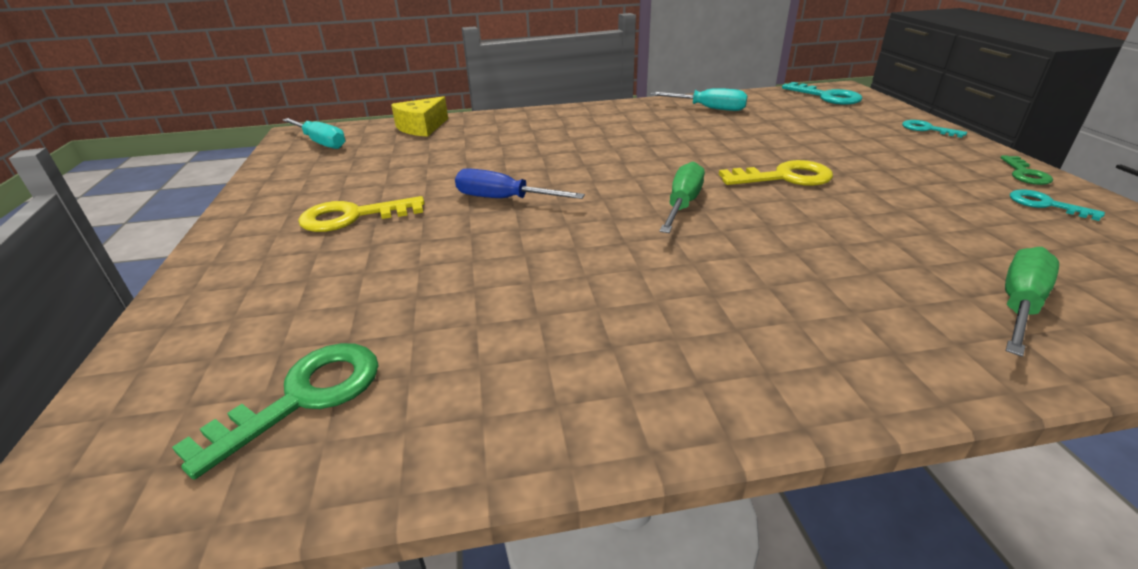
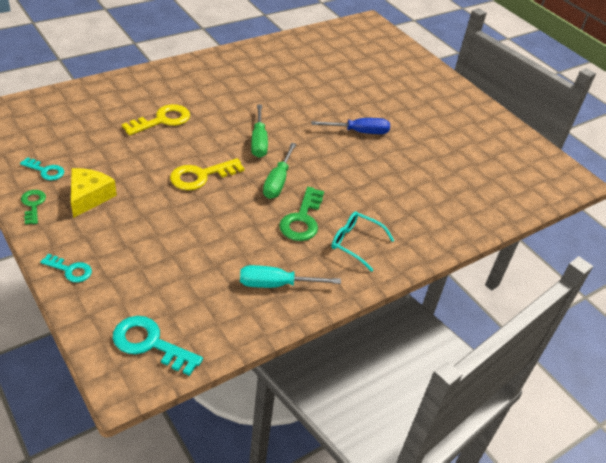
camera: 150 degrees right, 10 degrees up
green key [172,343,379,479] -> green key moved to [279,187,324,241]
turquoise screwdriver [283,118,345,149] -> none
yellow key [298,196,425,232] -> yellow key moved to [122,104,190,136]
yellow cheese [391,96,448,137] -> yellow cheese moved to [71,168,117,218]
green screwdriver [1005,247,1059,357] -> green screwdriver moved to [263,143,296,199]
none -> turquoise glasses [332,212,394,272]

